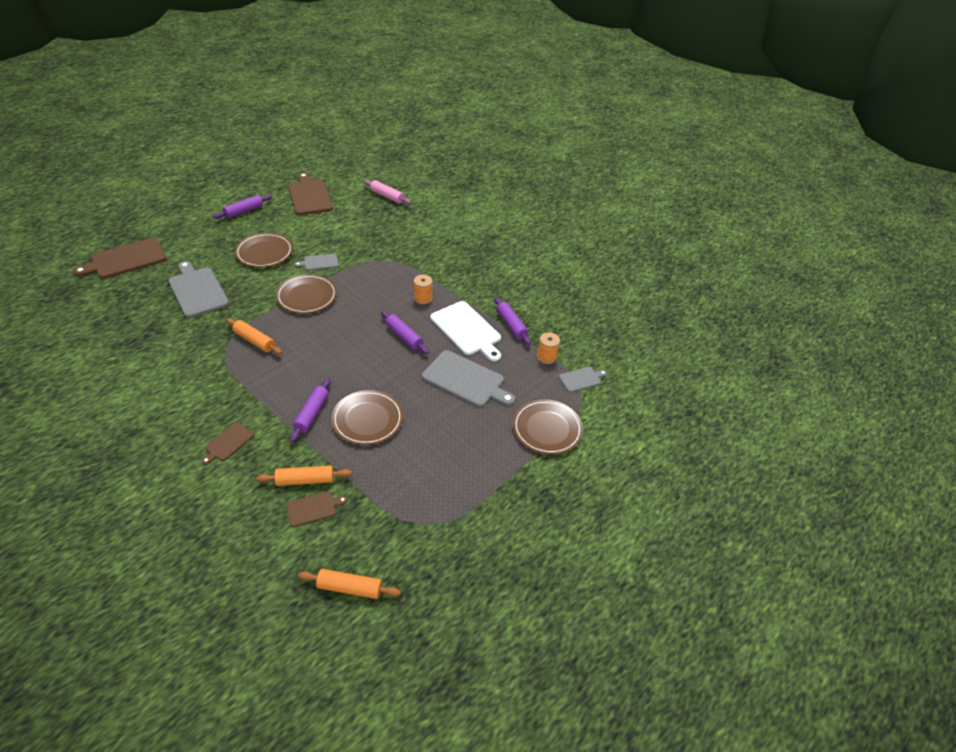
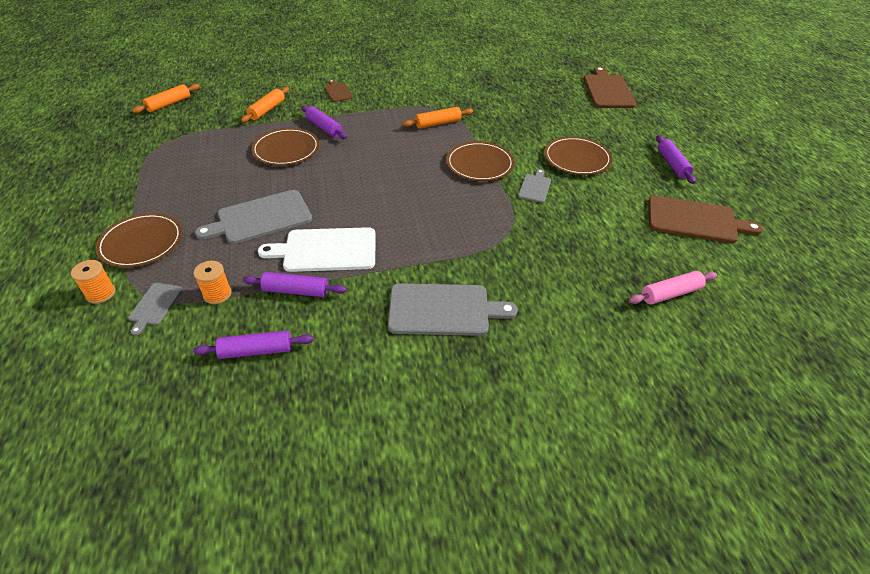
camera: 125 degrees right, 0 degrees up
grey cutting board [168,261,229,318] -> grey cutting board moved to [388,283,518,336]
brown cutting board [286,491,347,527] -> none
purple rolling pin [381,311,429,354] -> purple rolling pin moved to [193,331,313,359]
orange spool [414,275,433,304] -> orange spool moved to [71,260,115,304]

